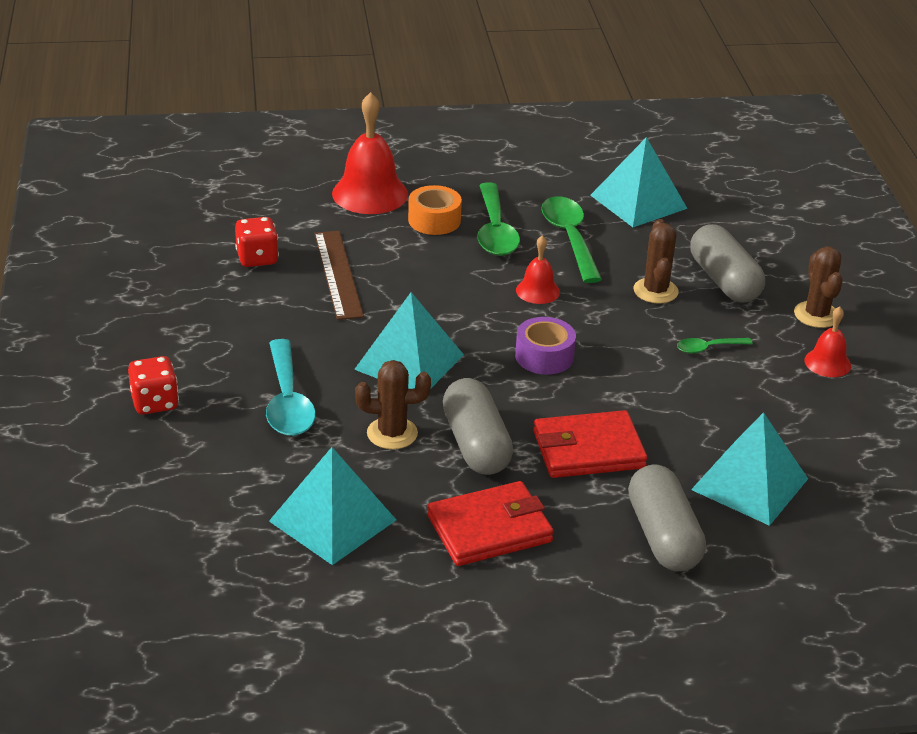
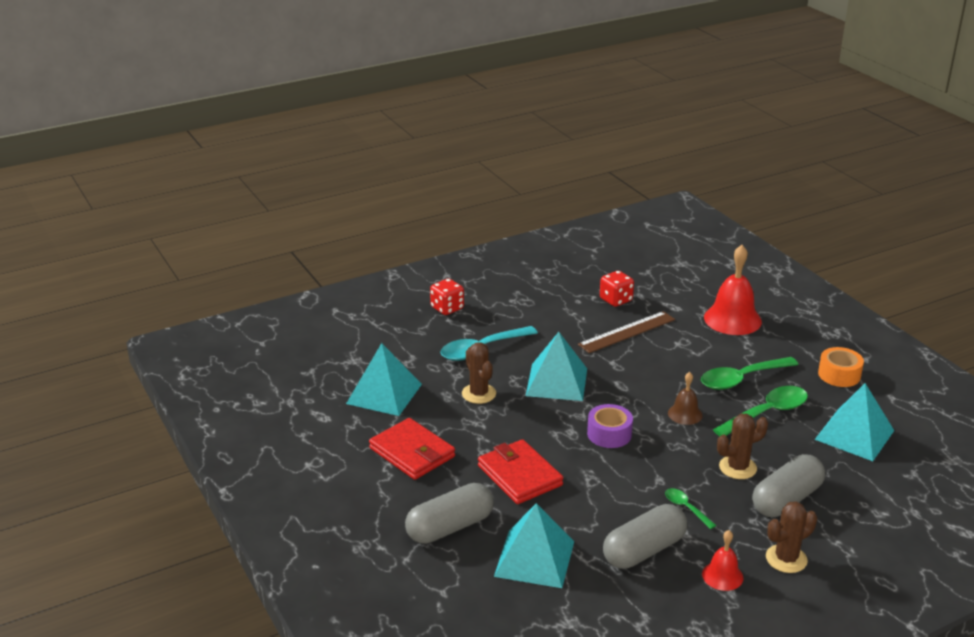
camera: 70 degrees right, 5 degrees down
orange tape [408,185,462,235] -> orange tape moved to [818,347,864,387]
grey capsule [443,378,513,475] -> grey capsule moved to [603,504,687,569]
red bell [516,235,560,304] -> brown bell [668,372,703,425]

